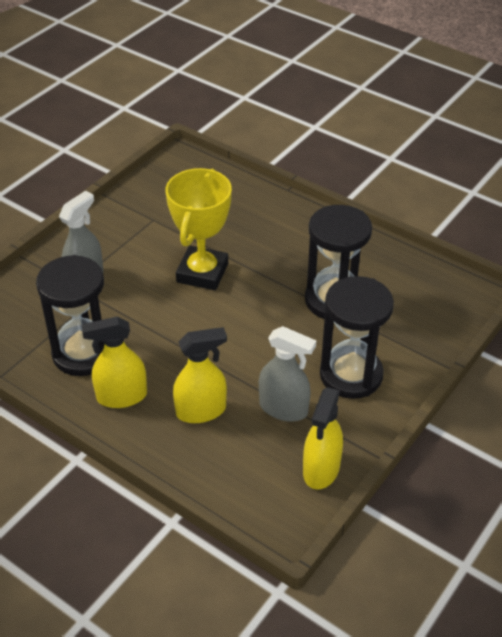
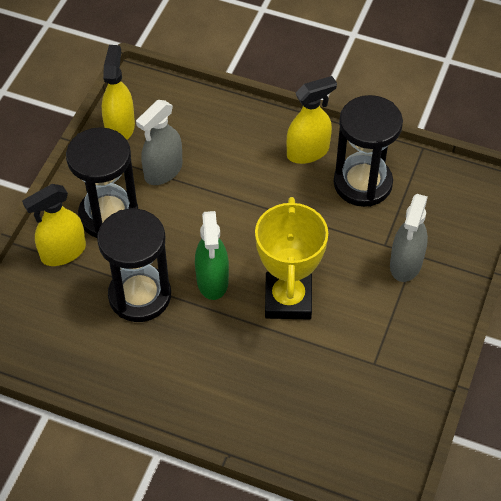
camera: 165 degrees right, 10 degrees up
yellow spray bottle [173,327,227,423] -> yellow spray bottle moved to [22,184,86,266]
grey spray bottle [259,326,316,422] -> grey spray bottle turned 60 degrees counterclockwise [136,100,183,185]
none -> green spray bottle [195,211,229,300]

